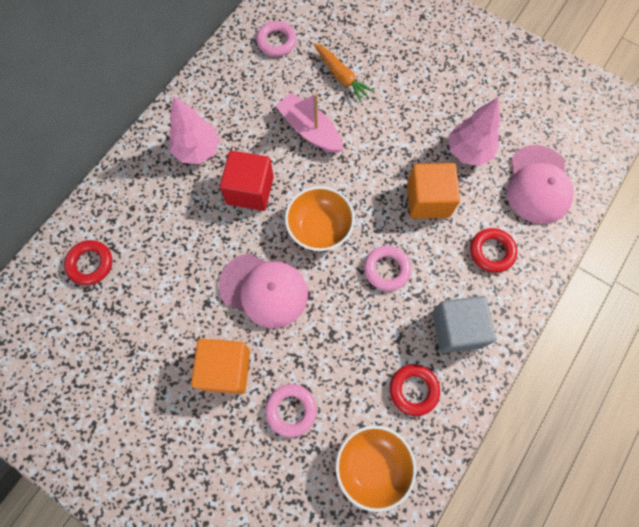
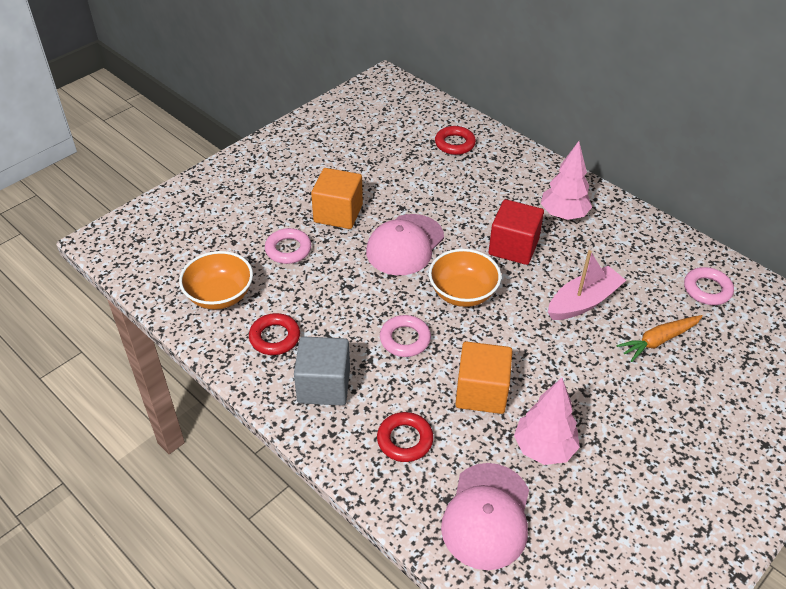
camera: 100 degrees right, 25 degrees down
pink cap [507,145,574,224] -> pink cap turned 90 degrees counterclockwise [441,463,529,570]

